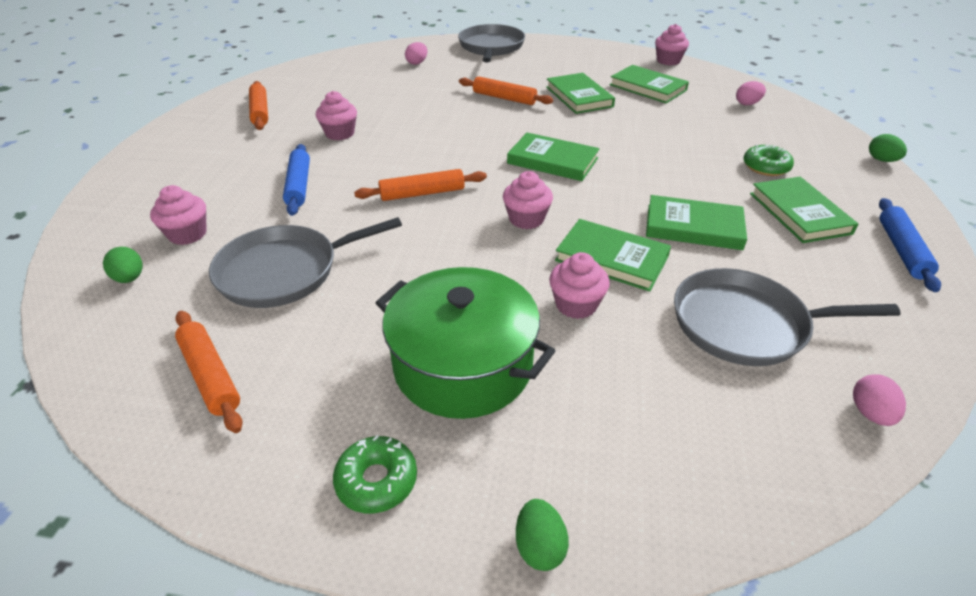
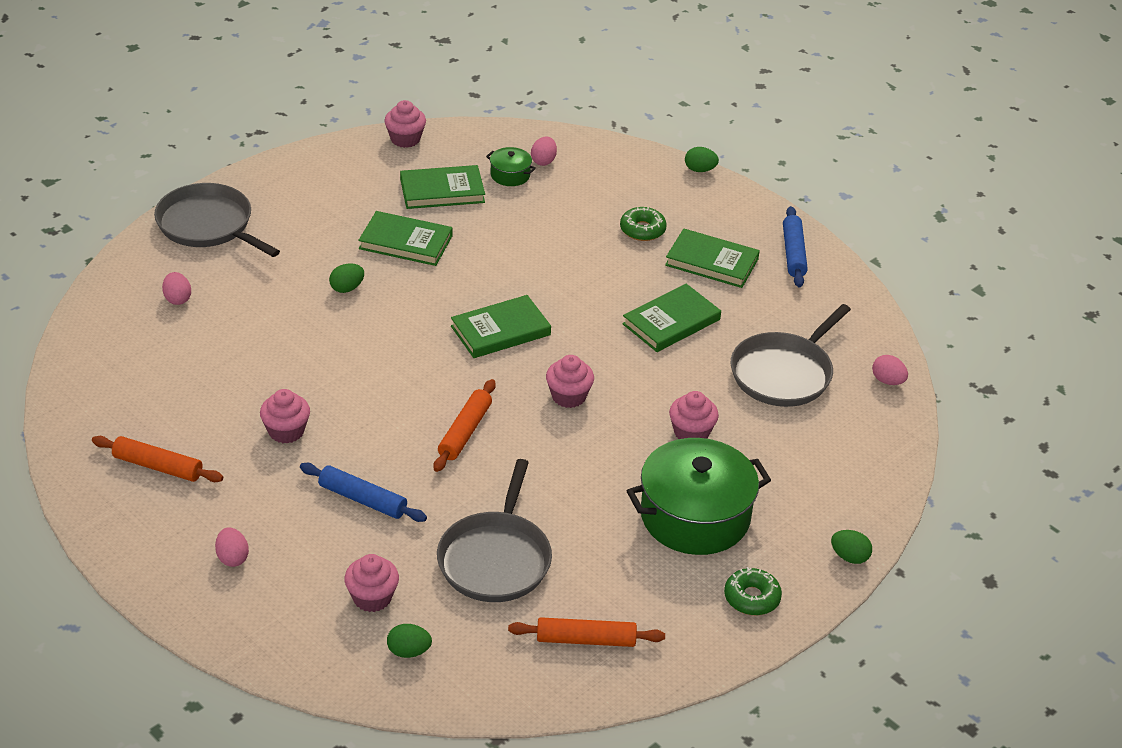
camera: 55 degrees left, 0 degrees up
orange rolling pin [459,76,553,105] -> green egg [329,263,364,293]
green book [555,219,671,291] -> none
blue rolling pin [879,198,941,292] -> blue rolling pin turned 45 degrees clockwise [783,206,808,287]
none -> pink egg [215,527,249,567]
none -> green pot [486,147,536,186]

